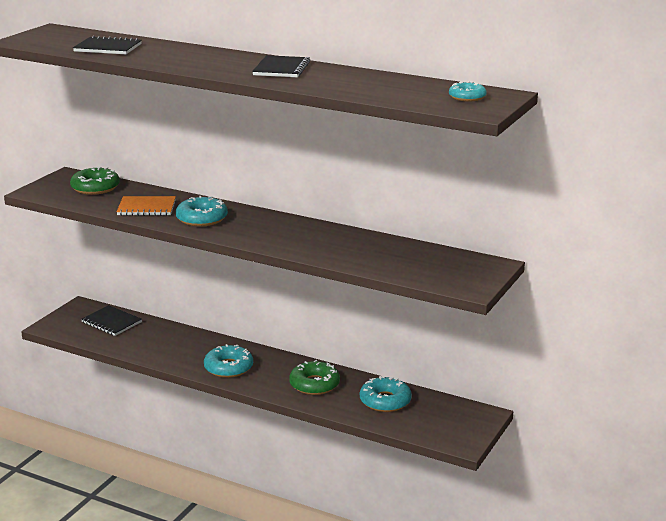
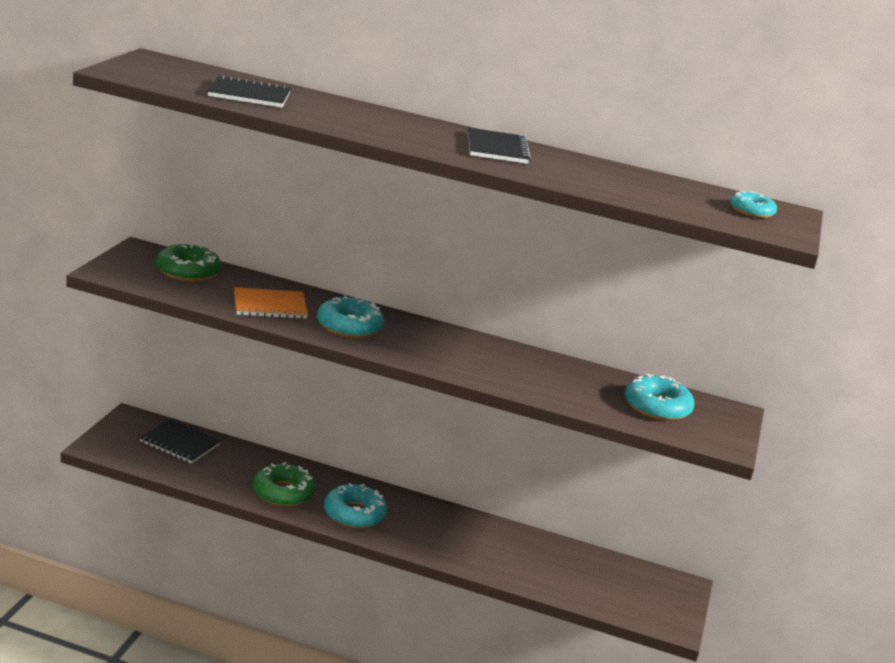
camera: 15 degrees left, 0 degrees up
green donut [289,360,340,395] -> green donut moved to [253,462,316,507]
turquoise donut [360,376,412,412] -> turquoise donut moved to [625,374,694,421]

